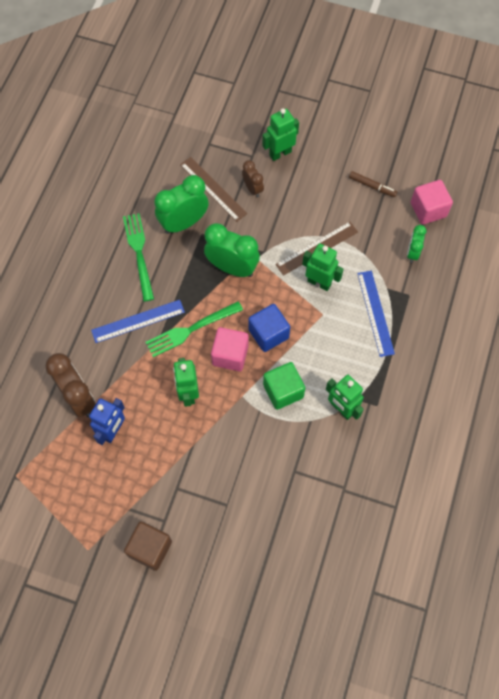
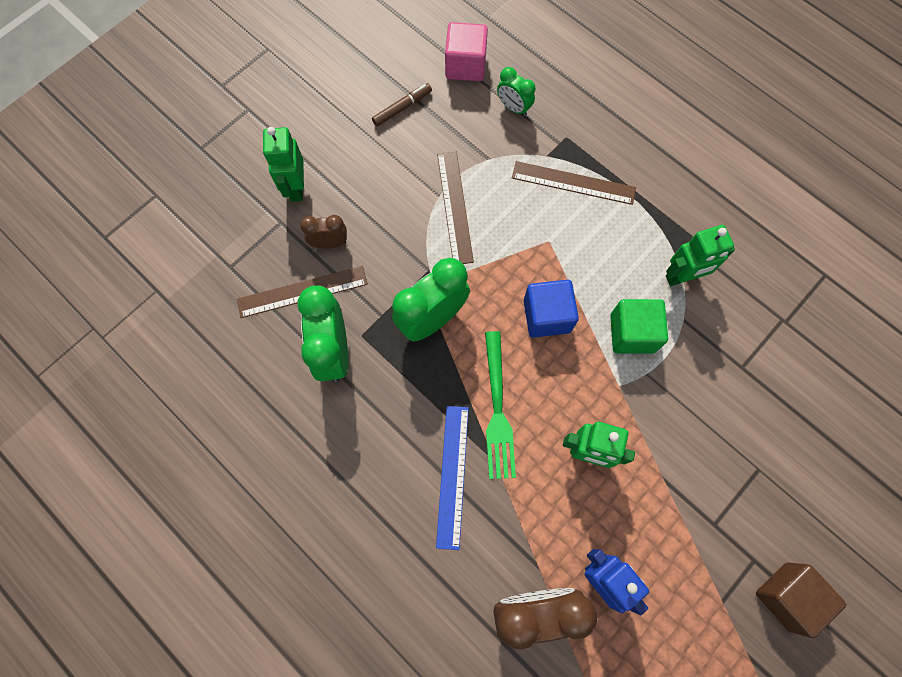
camera: 65 degrees left, 5 degrees up
green fork [123,213,154,301] -> none
pink cube [211,327,249,371] -> none
green robot [302,243,344,291] -> none
blue ruler [357,271,395,357] -> brown ruler [512,161,636,205]

